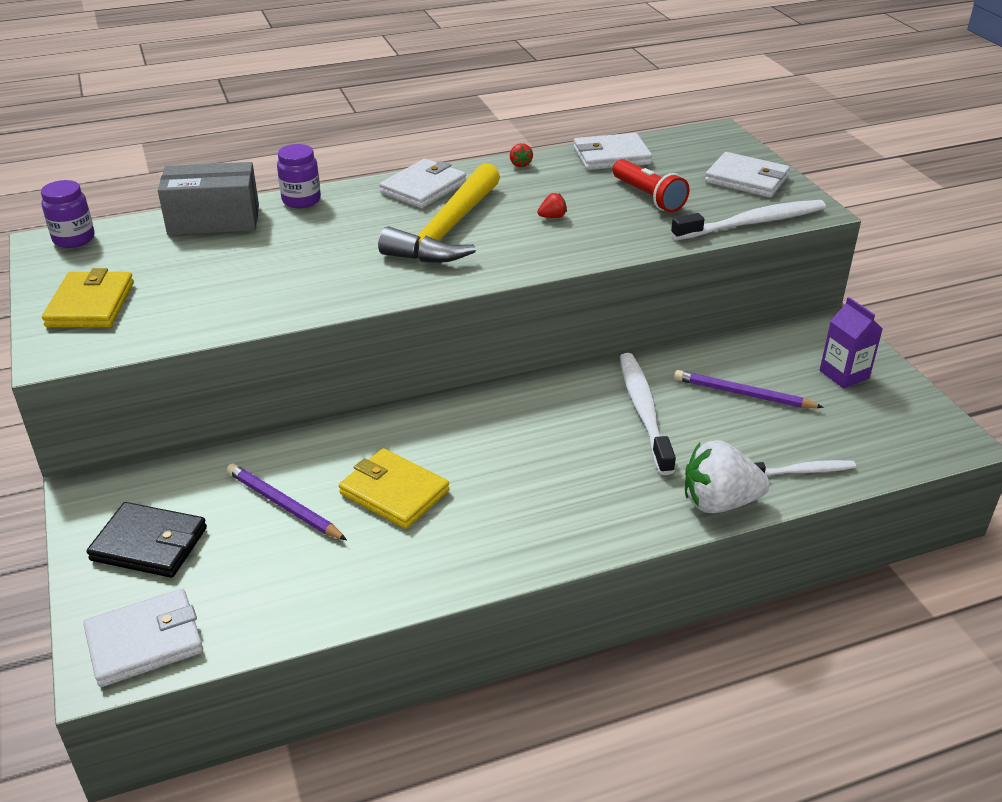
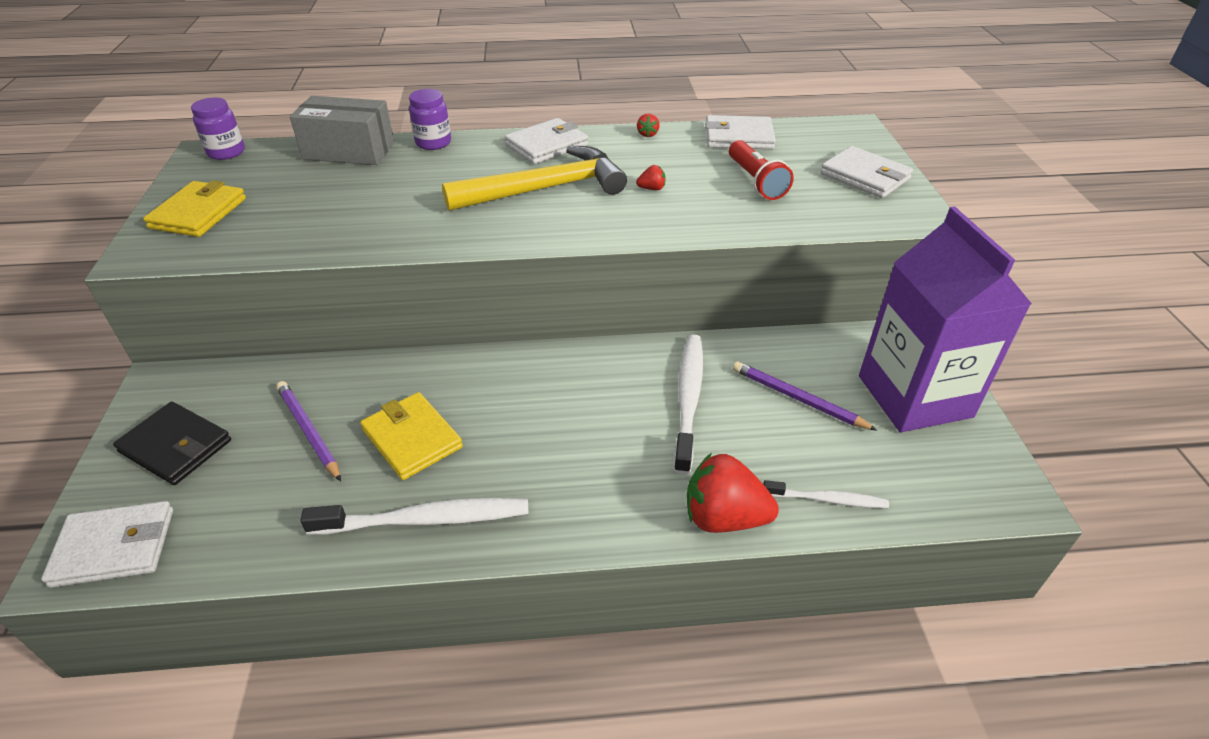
camera: 15 degrees right, 5 degrees up
yellow hammer [378,163,500,263] -> yellow hammer turned 150 degrees counterclockwise [442,146,627,211]
white toothbrush [671,200,826,240] -> white toothbrush moved to [300,498,529,535]
white strawberry [685,440,770,513] -> red strawberry [687,453,779,533]
purple carton [820,297,882,389] -> purple carton [859,206,1032,432], size x2.23

